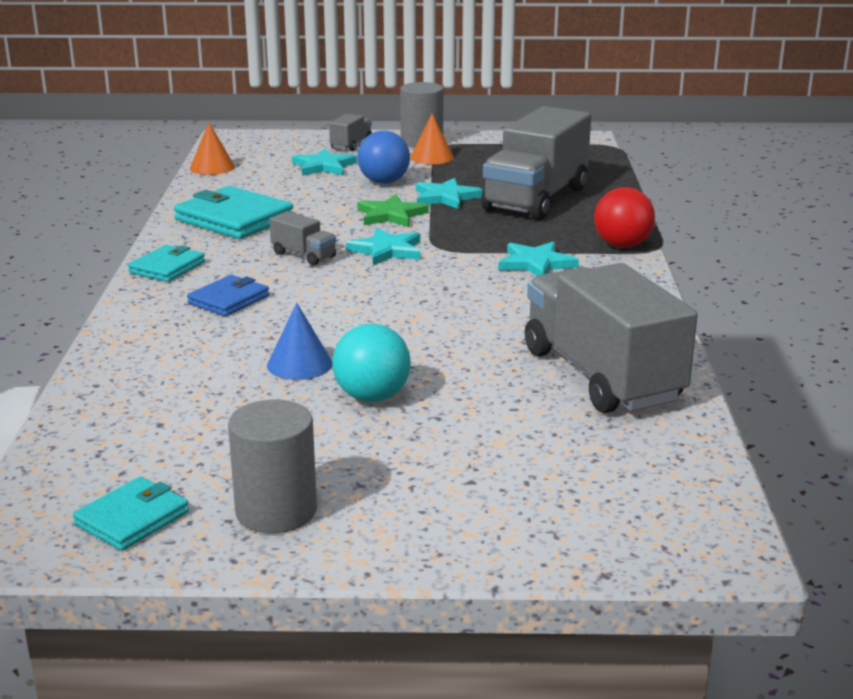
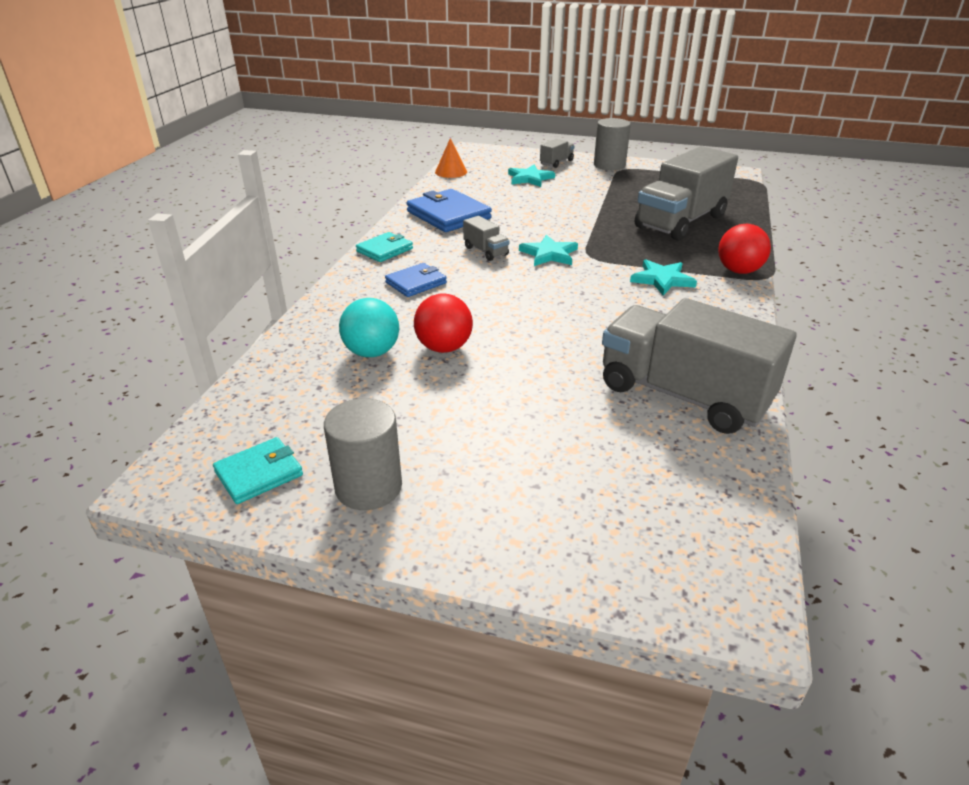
camera: 15 degrees right, 10 degrees up
turquoise wallet [174,186,293,239] -> blue wallet [406,189,492,232]
blue cone [267,303,332,380] -> red ball [414,294,473,353]
turquoise ball [332,324,411,402] -> turquoise ball moved to [339,298,399,357]
blue ball [357,131,410,184] -> none
green star [357,194,429,227] -> none
orange cone [410,113,454,164] -> none
turquoise star [416,178,483,209] -> none
grey truck [525,263,698,413] -> grey truck turned 45 degrees counterclockwise [602,298,797,434]

